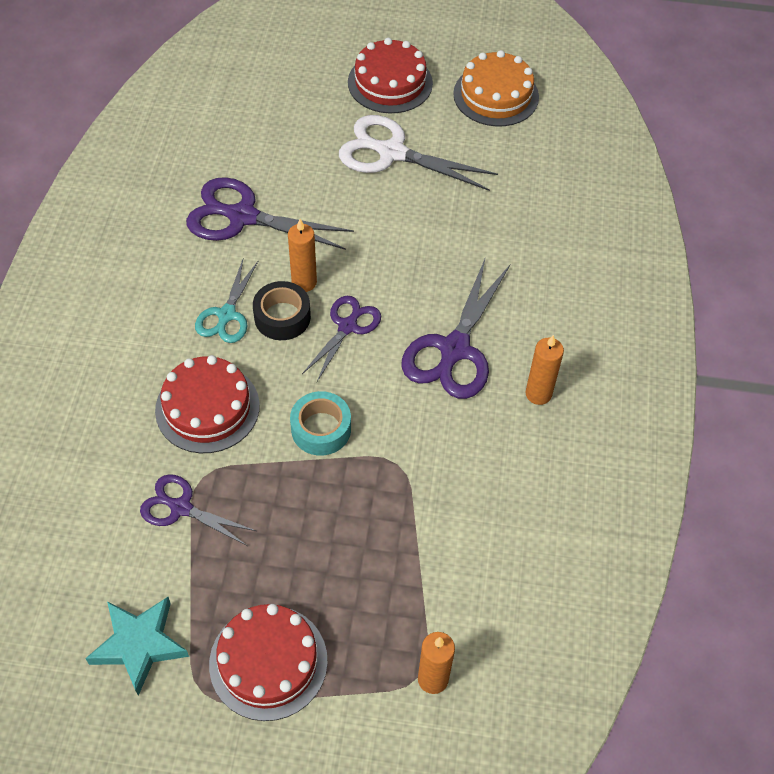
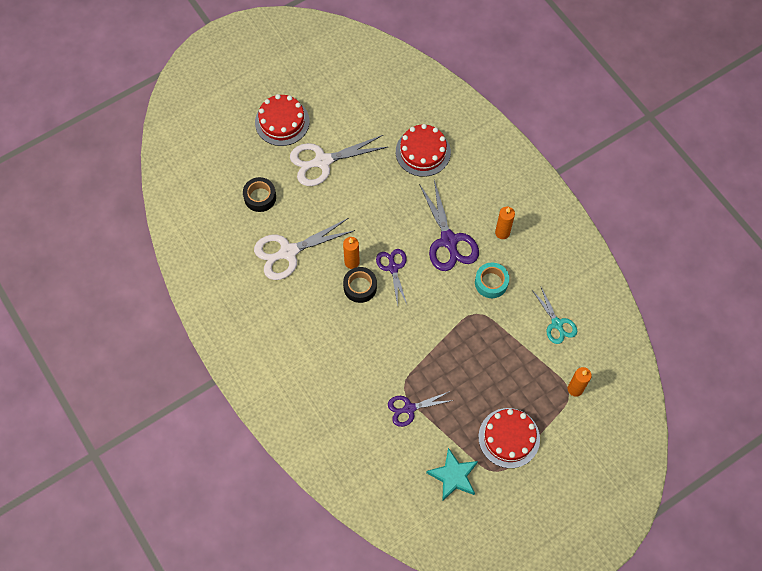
camera: 40 degrees left, 10 degrees up
red cake [155,355,260,453] -> red cake moved to [396,124,451,177]
purple scissors [186,177,354,250] -> white scissors [254,218,355,280]
turquoise scissors [195,260,259,343] -> turquoise scissors moved to [532,287,577,344]
turquoise tape [290,391,351,456] -> turquoise tape moved to [475,262,509,298]
orange cake [453,50,539,127] -> none
none -> black tape [243,177,276,212]

